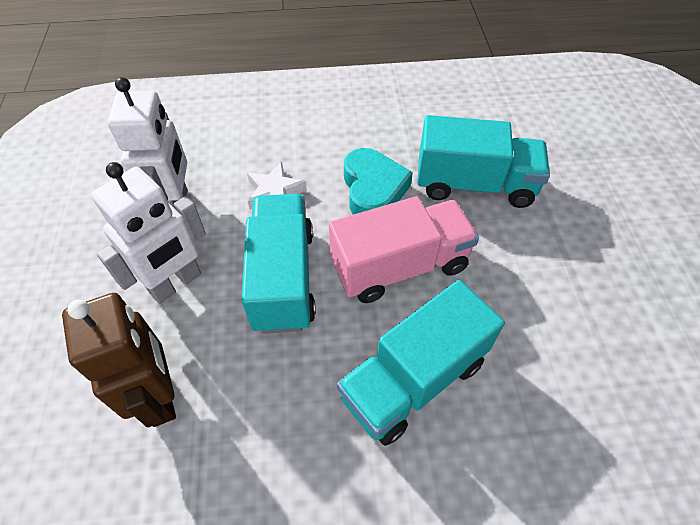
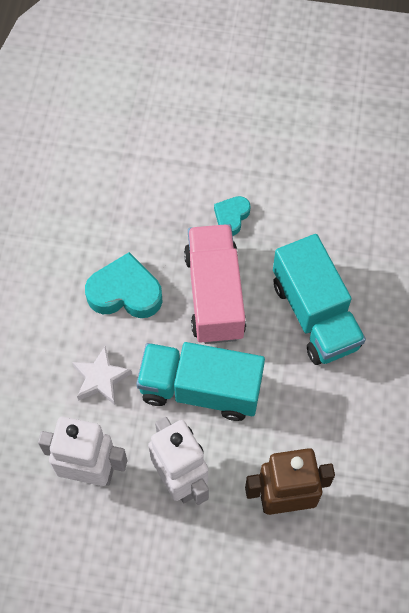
camera: 75 degrees left, 10 degrees up
turquoise truck [417,115,550,208] -> none
none -> turquoise heart [214,196,251,236]

